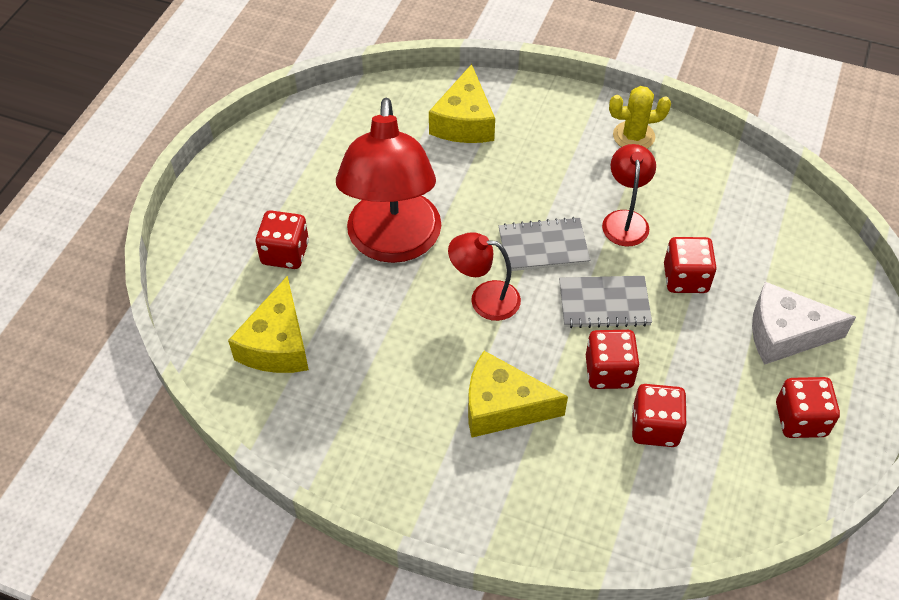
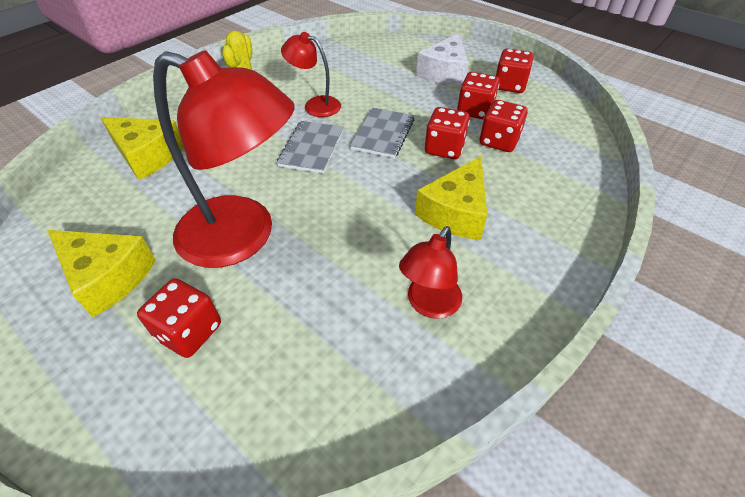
camera: 70 degrees left, 5 degrees down
yellow cheese [228,276,309,373] -> yellow cheese moved to [47,230,156,317]
red lamp [448,232,521,321] -> red lamp moved to [399,226,462,319]
red dice [664,237,717,293] -> red dice moved to [457,72,500,120]

